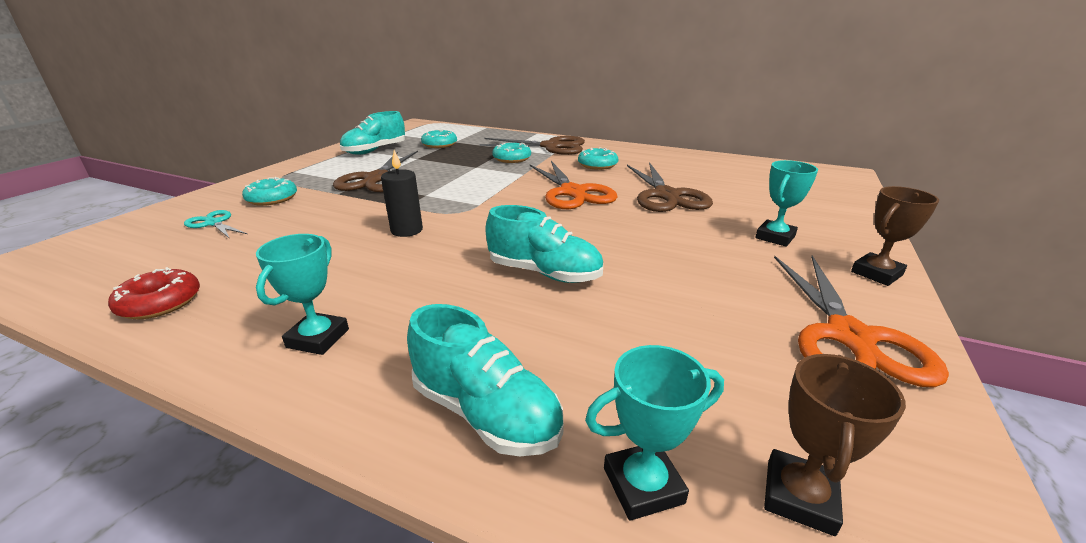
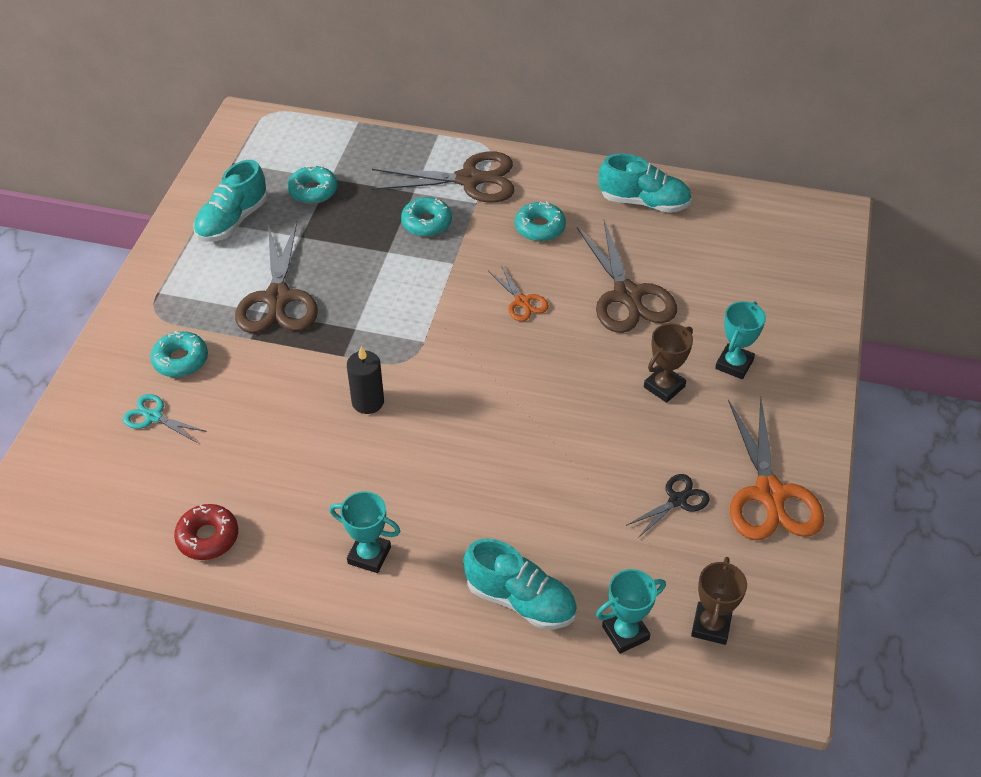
camera: 10 degrees left, 20 degrees up
turquoise trophy [256,234,349,355] -> turquoise trophy turned 75 degrees counterclockwise [329,491,400,573]
turquoise shoe [485,205,603,283] -> turquoise shoe moved to [599,154,692,213]
orange scissors [530,161,618,209] -> orange scissors [488,265,549,321], size x0.51
brown trophy [851,186,939,286] -> brown trophy moved to [644,323,693,403]
none -> black scissors [626,474,710,538]

